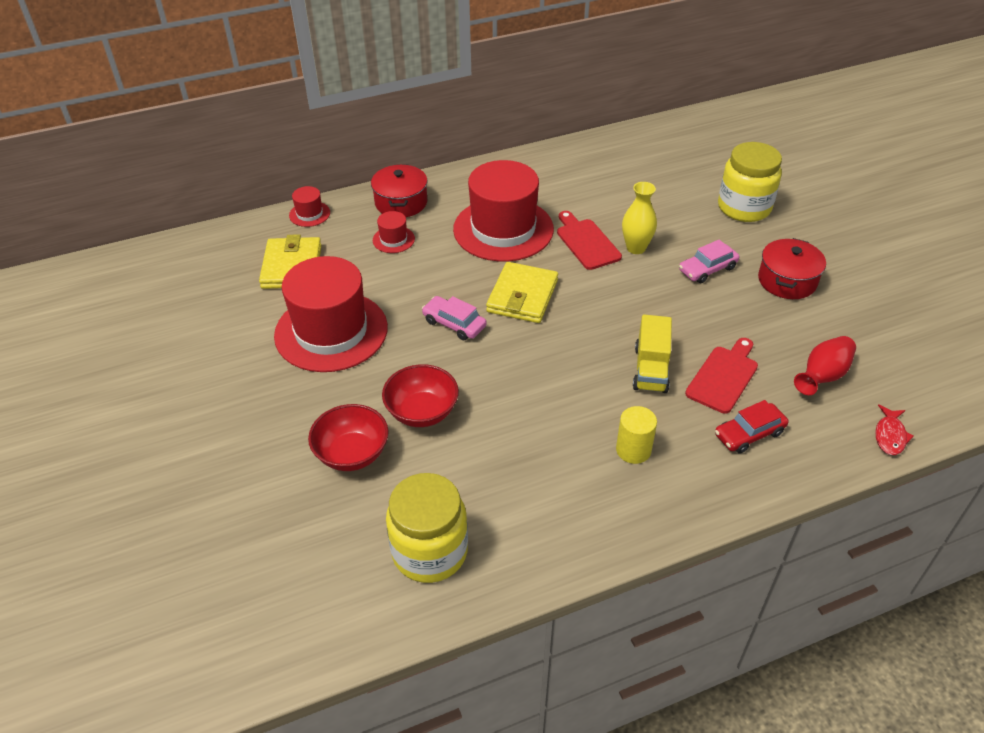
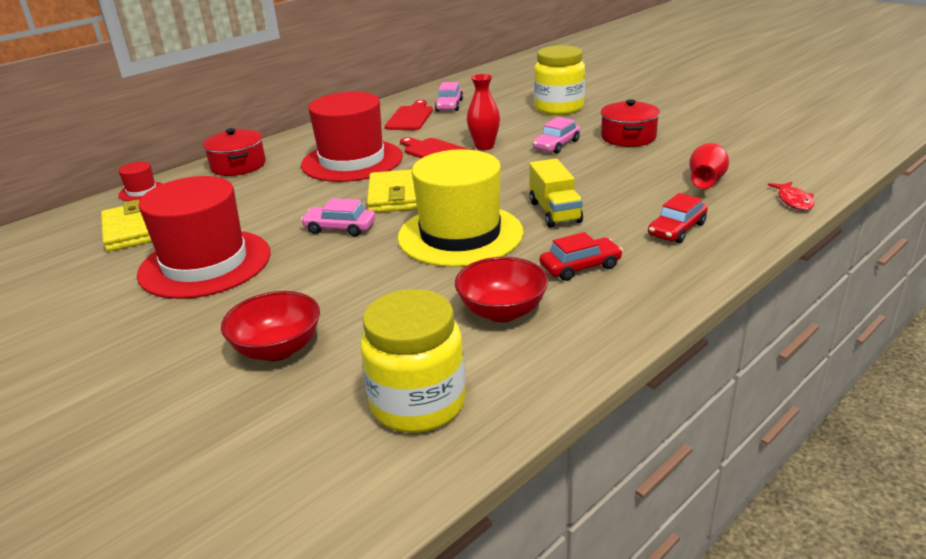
camera: 20 degrees left, 15 degrees down
red hat [373,211,415,253] -> none
red bowl [382,364,459,427] -> red bowl moved to [455,257,548,322]
yellow cylinder [616,406,657,464] -> red car [540,232,623,281]
yellow vase [622,182,657,254] -> red vase [467,74,500,150]
red cutting board [685,338,758,414] -> red cutting board moved to [385,100,433,130]
none -> yellow hat [398,149,524,267]
none -> pink car [435,82,463,111]

